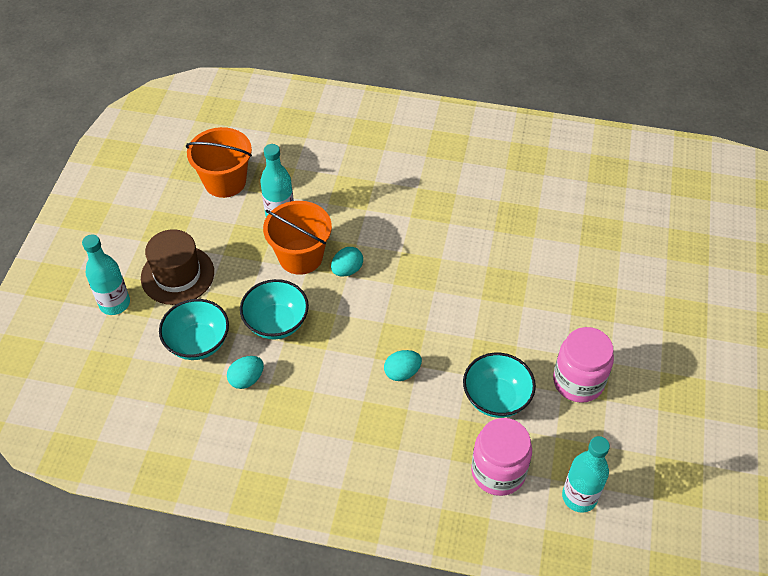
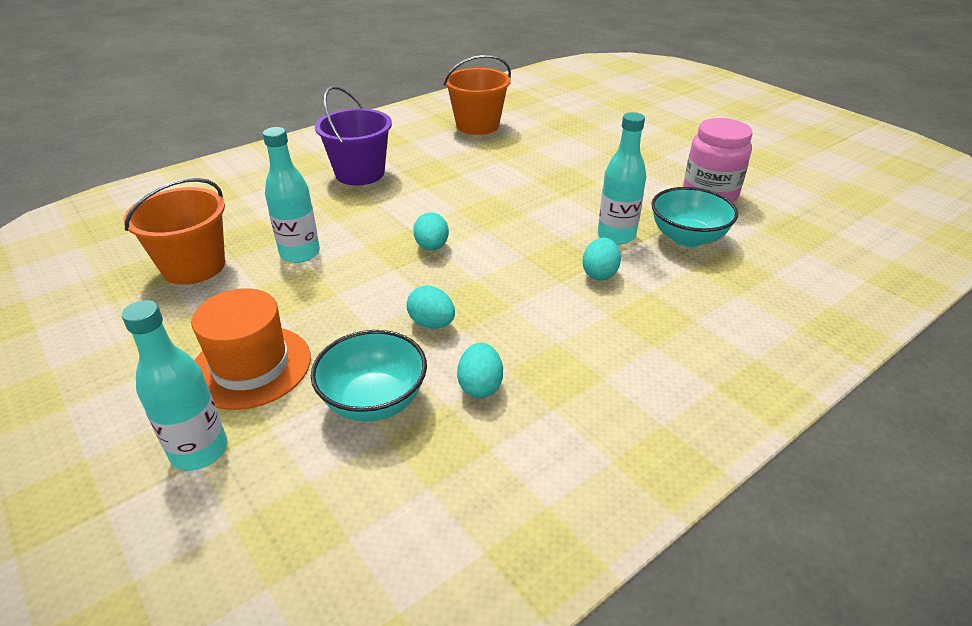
camera: 50 degrees left, 15 degrees down
brown hat [141,229,214,305] -> orange hat [191,288,311,410]
turquoise bowl [240,279,309,339] -> turquoise egg [407,286,455,328]
orange bucket [263,201,332,275] -> orange bucket moved to [444,55,511,135]
pink jar [471,418,532,496] -> none
turquoise bottle [562,436,610,513] -> turquoise bottle moved to [598,112,646,245]
none -> purple bucket [315,86,392,185]

